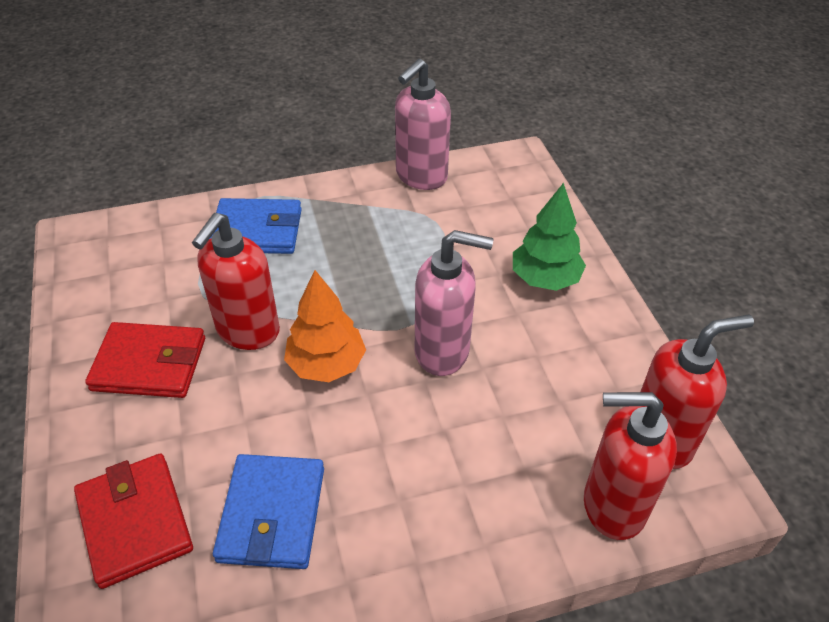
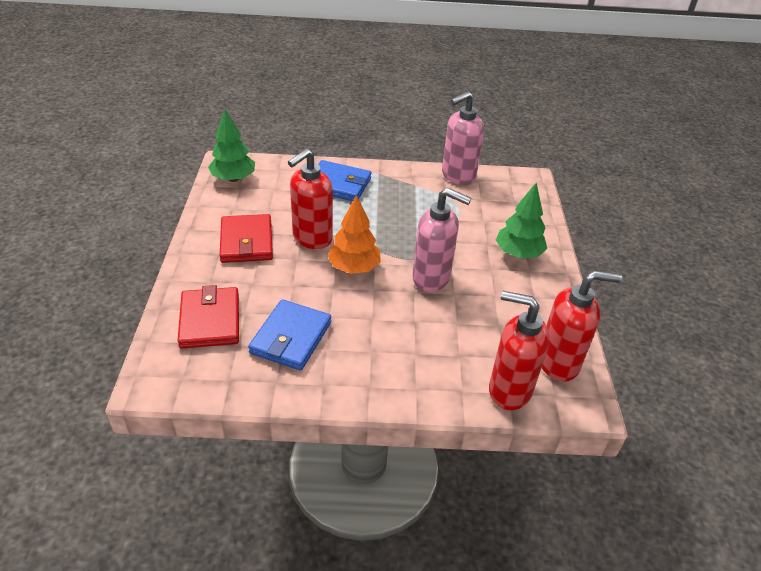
camera: 15 degrees right, 5 degrees down
red wallet [85,322,205,398] -> red wallet turned 60 degrees clockwise [220,214,273,263]
none -> green tree [208,109,255,182]

